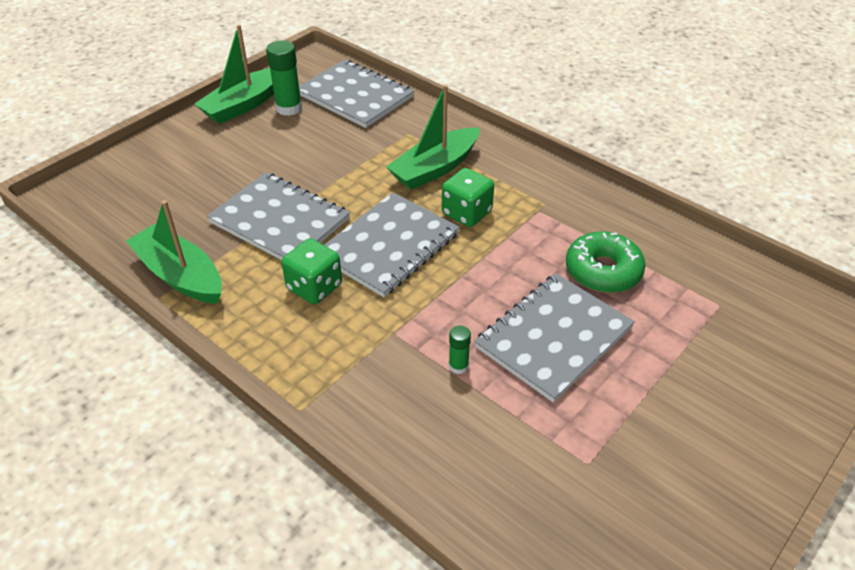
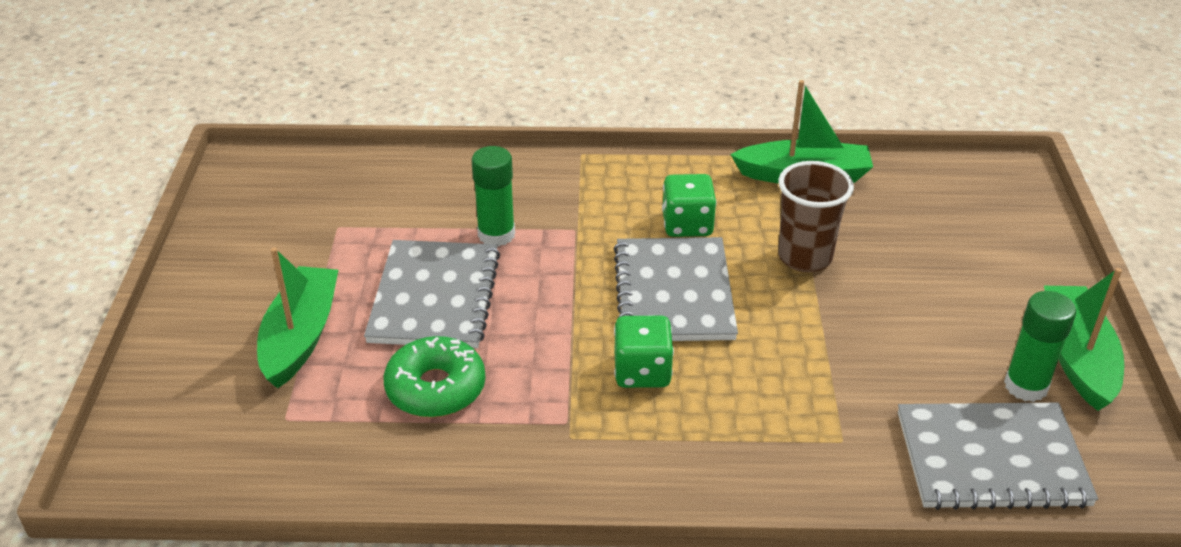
camera: 140 degrees right, 5 degrees down
grey notebook [207,172,350,260] -> brown cup [778,161,854,272]
green boat [386,85,480,190] -> green boat moved to [257,247,338,389]
green glue stick [449,325,471,374] -> green glue stick [472,146,515,247], size x1.84

